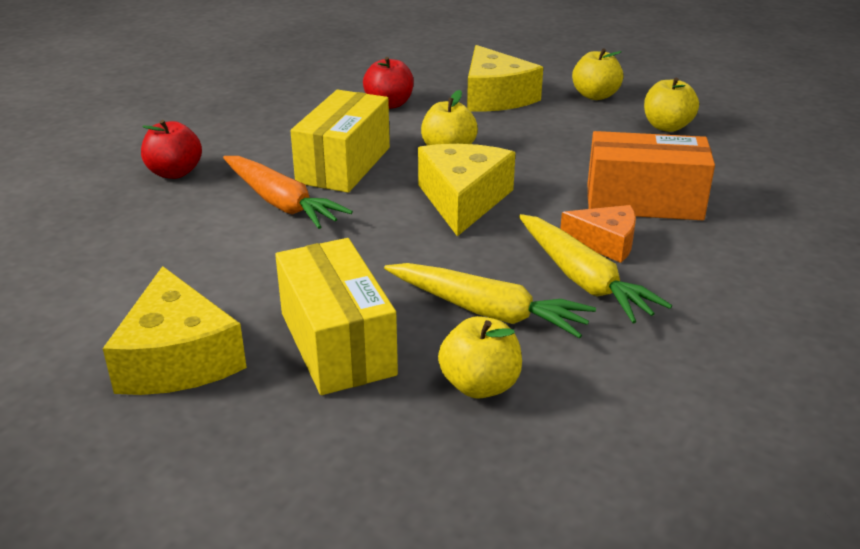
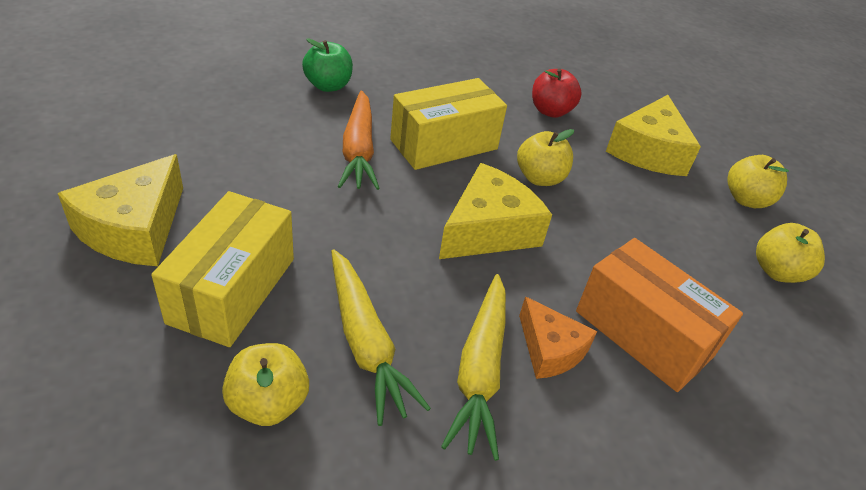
camera: 35 degrees right, 10 degrees up
red apple [141,120,202,179] -> green apple [302,38,353,92]

